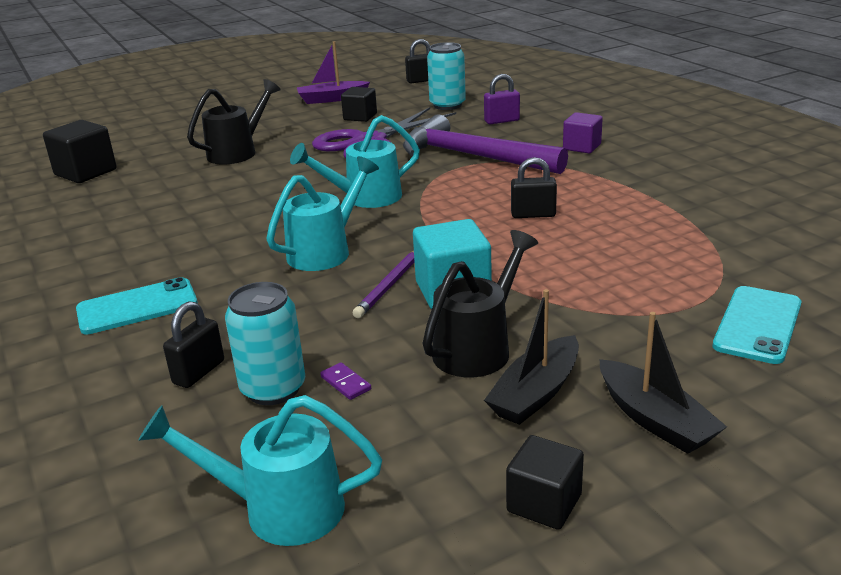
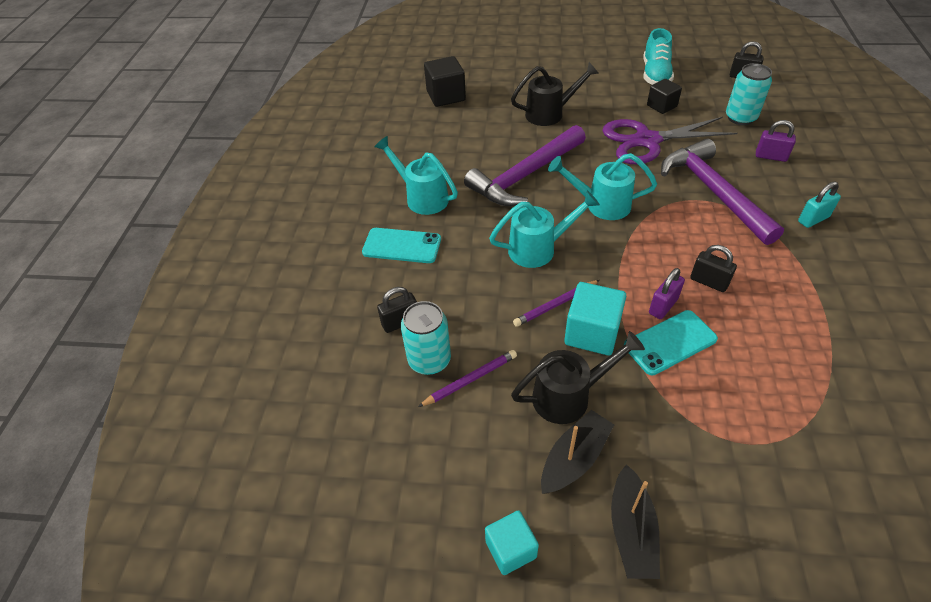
camera: 35 degrees right, 20 degrees up
turquoise watering can [138,395,382,546] -> turquoise watering can moved to [374,136,458,215]
purple boat [297,41,370,104] -> turquoise shoe [643,28,674,85]
purple domino [320,362,371,400] -> purple pencil [418,350,517,407]
black boat [484,289,579,425] -> black boat turned 150 degrees clockwise [541,410,614,494]
black cube [506,435,584,530] -> turquoise cube [485,510,539,575]
purple cube [563,112,603,153] -> turquoise padlock [798,182,841,228]
turquoise phone [712,286,801,364] -> turquoise phone moved to [624,310,718,375]
none -> purple hammer [464,125,586,206]
none -> purple padlock [649,268,685,319]

